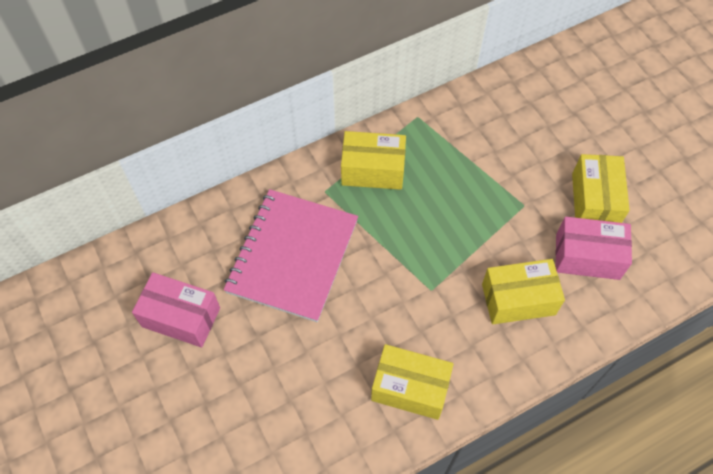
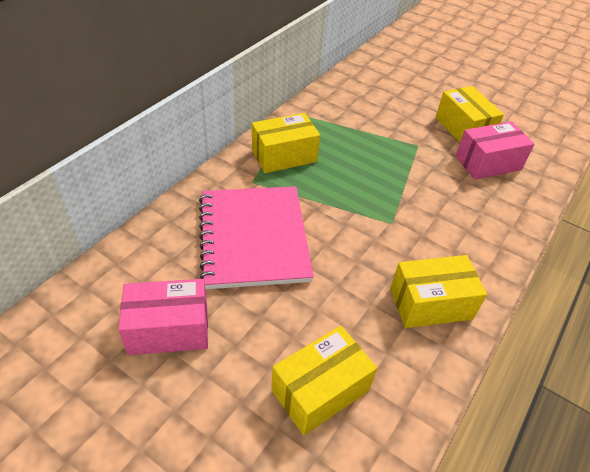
camera: 30 degrees left, 15 degrees down
yellow box [482,259,565,324] -> yellow box moved to [271,326,377,436]

